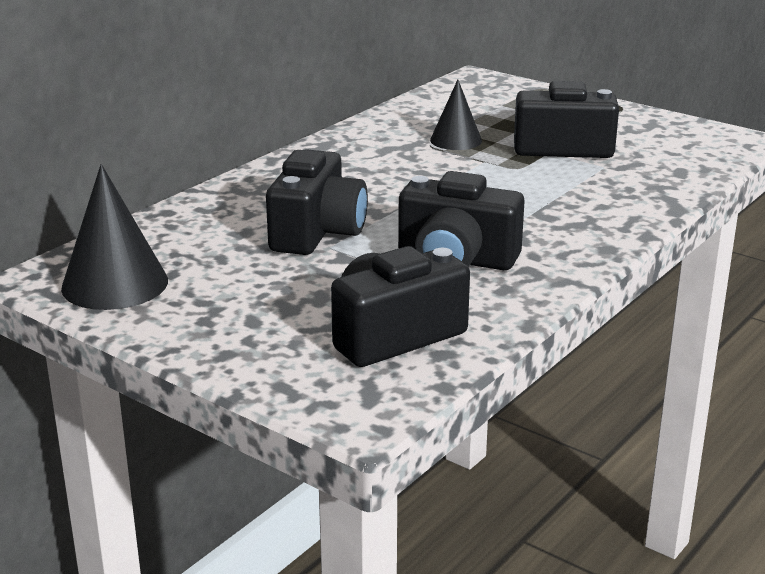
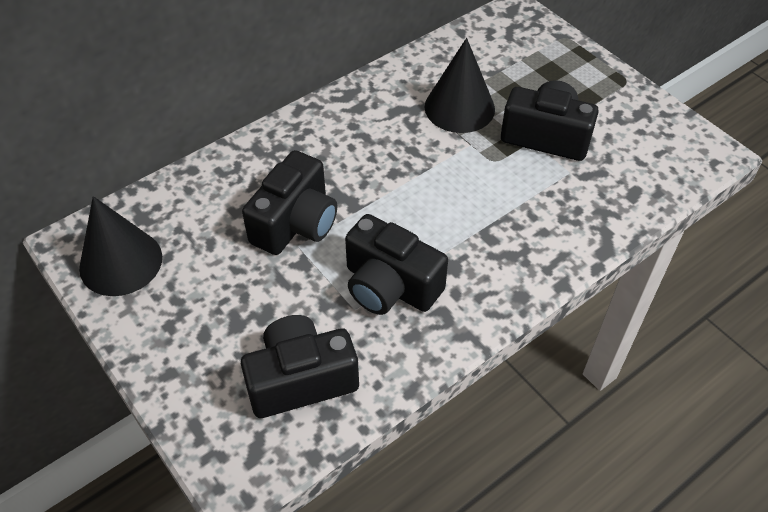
camera: 15 degrees right, 25 degrees up
black cone [430,80,482,150] -> black cone [425,38,495,133], size x1.58

